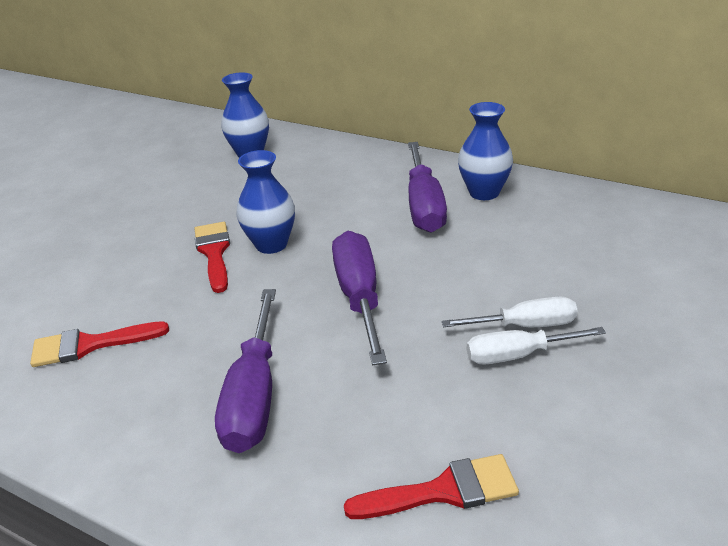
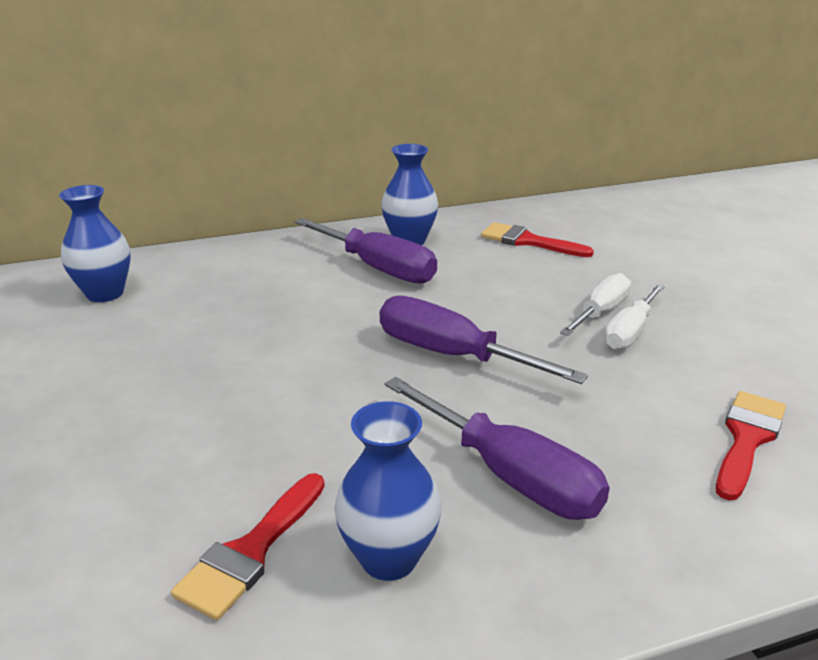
camera: 50 degrees left, 5 degrees down
red brush [195,222,230,293] -> red brush moved to [481,222,594,257]
blue vase [236,150,295,254] -> blue vase moved to [334,401,441,581]

